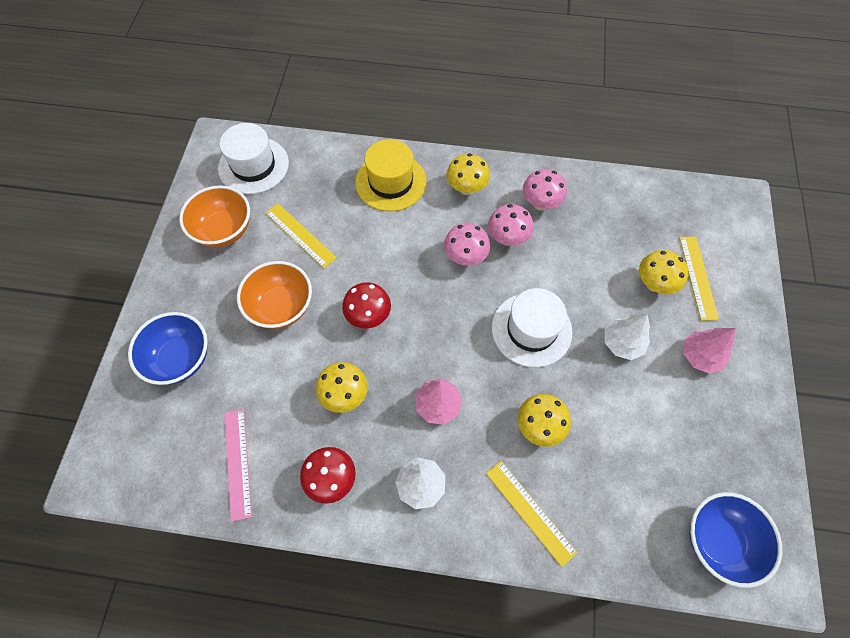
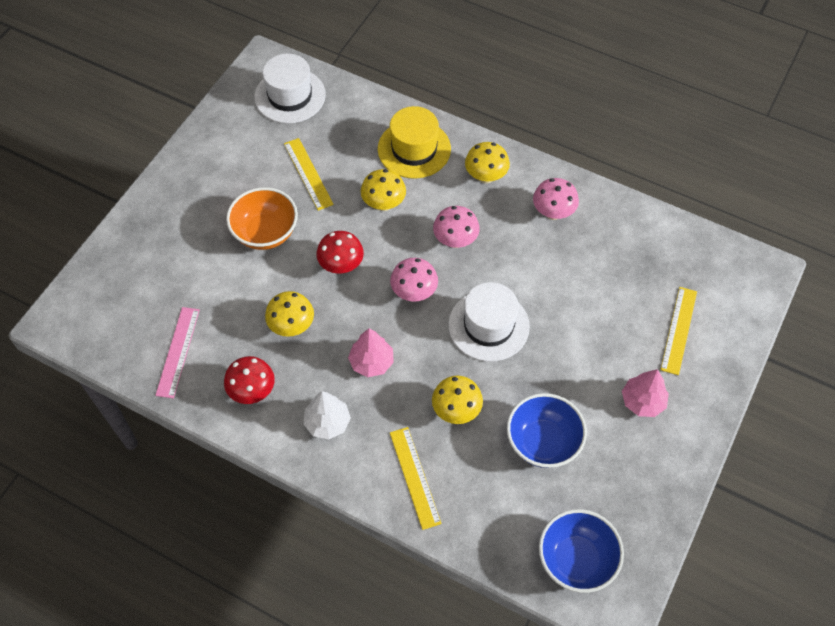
camera: 20 degrees right, 5 degrees down
blue bowl [128,312,208,385] -> blue bowl moved to [507,393,587,468]
orange bowl [179,185,250,247] -> none
pink mushroom [488,204,534,246] -> pink mushroom moved to [390,258,438,301]
white tree [605,314,650,360] -> none
yellow mushroom [639,250,688,294] -> yellow mushroom moved to [361,169,406,211]

